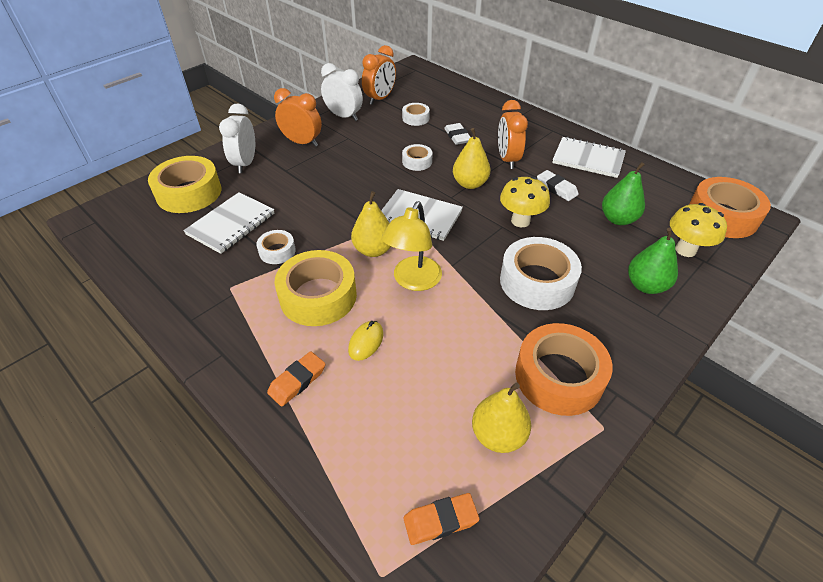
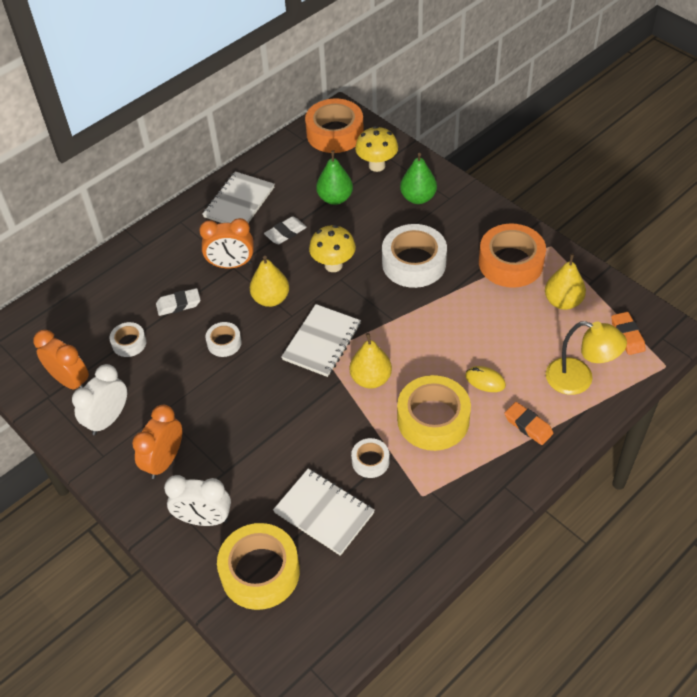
camera: 85 degrees left, 5 degrees up
yellow lamp [381,201,442,291] -> yellow lamp moved to [546,321,627,395]

